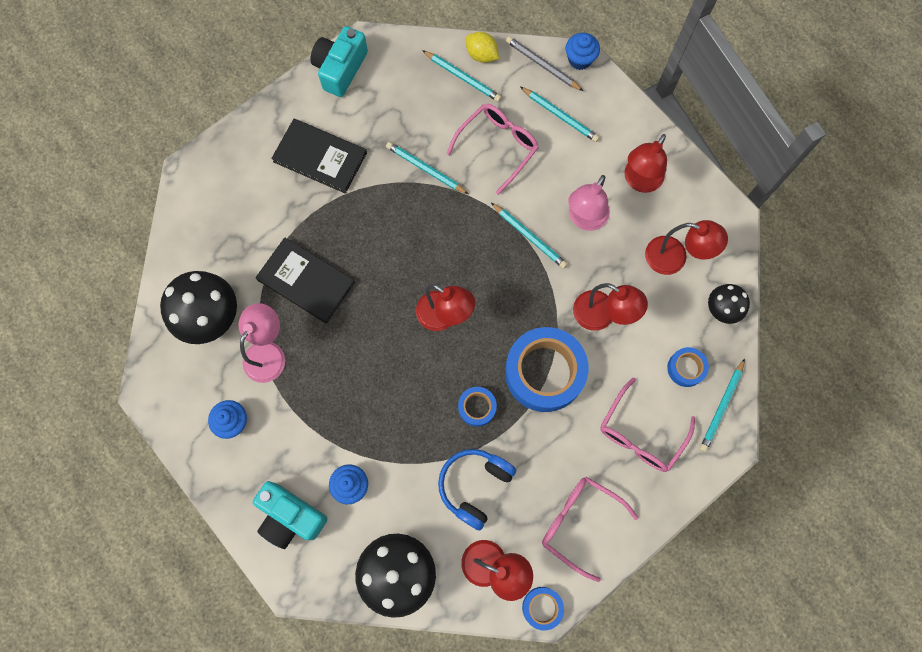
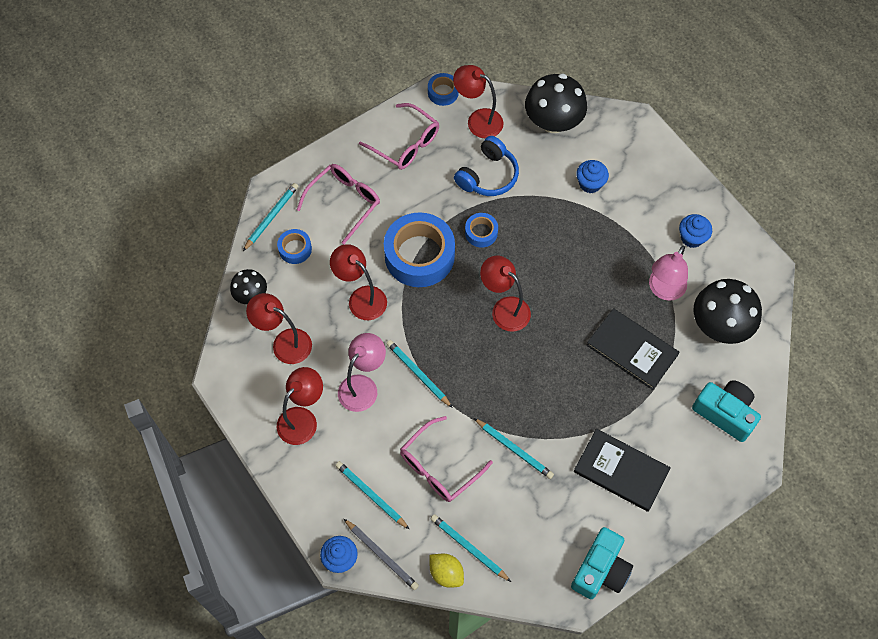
camera: 175 degrees left, 10 degrees down
turquoise camera [253,481,328,549] -> turquoise camera moved to [692,380,761,442]

